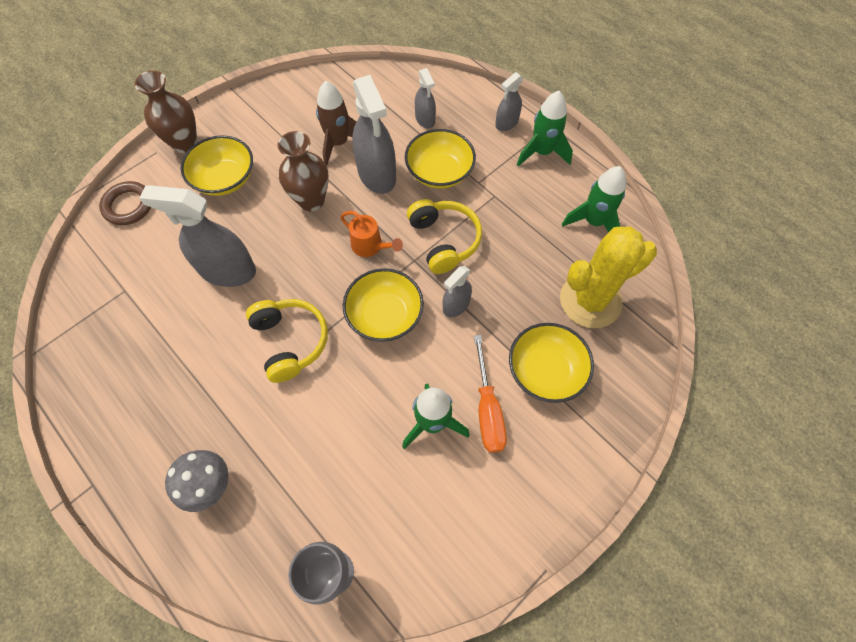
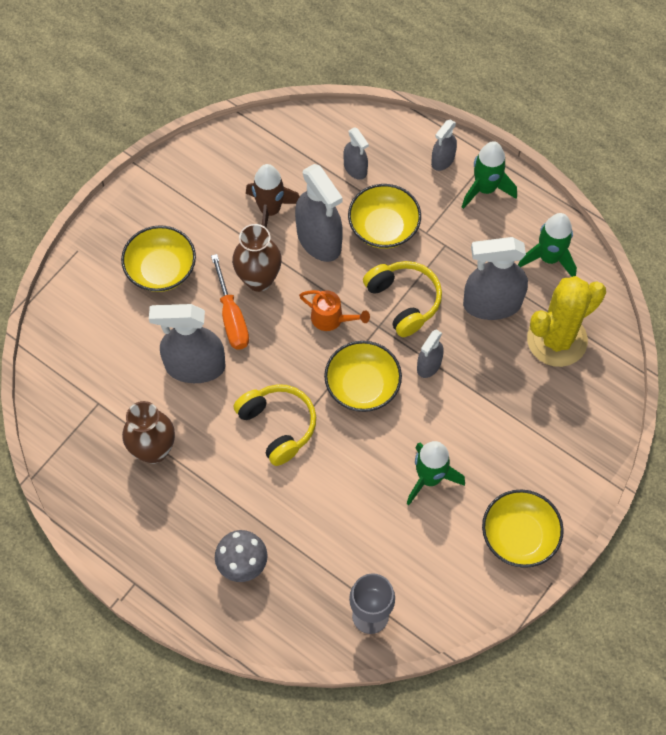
camera: 10 degrees left, 0 degrees up
brown ring [99,181,151,225] -> none
brown vase [134,70,197,153] -> brown vase moved to [122,401,175,464]
orange screwdriver [474,335,507,453] -> orange screwdriver moved to [211,254,249,350]
yellow bowl [509,323,594,403] -> yellow bowl moved to [482,490,564,568]
none -> grey spray bottle [463,237,528,320]

